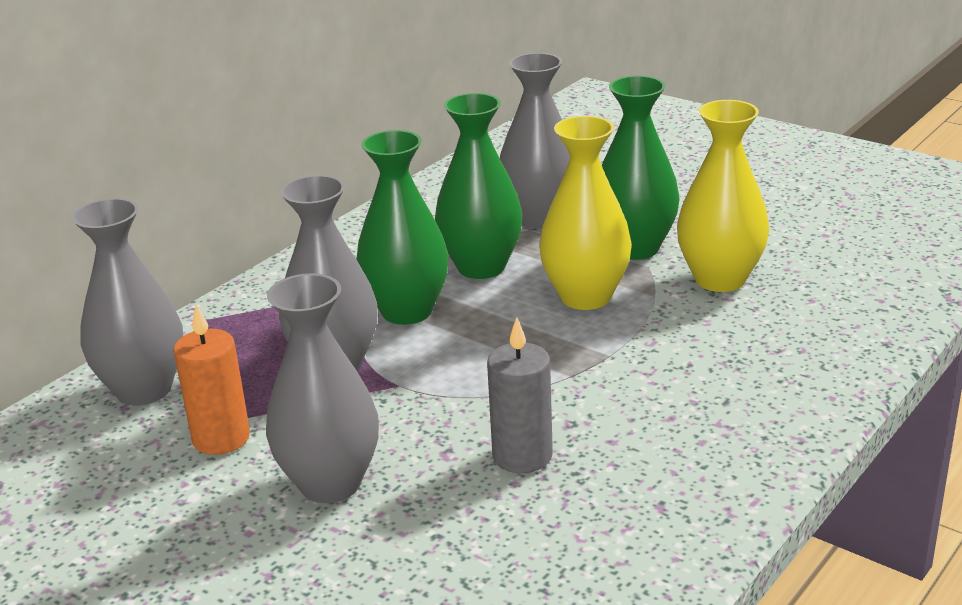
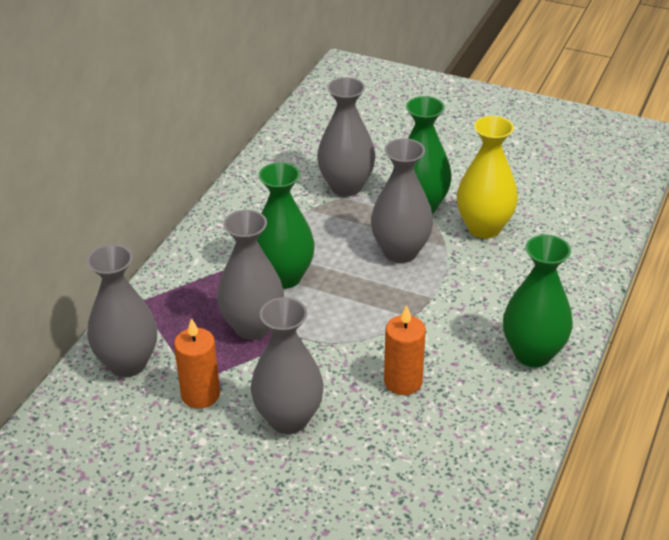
camera: 15 degrees left, 10 degrees up
green vase [435,93,523,279] -> green vase moved to [503,235,573,367]
grey candle [487,317,553,473] -> orange candle [384,305,426,395]
yellow vase [539,116,632,310] -> grey vase [371,138,433,263]

